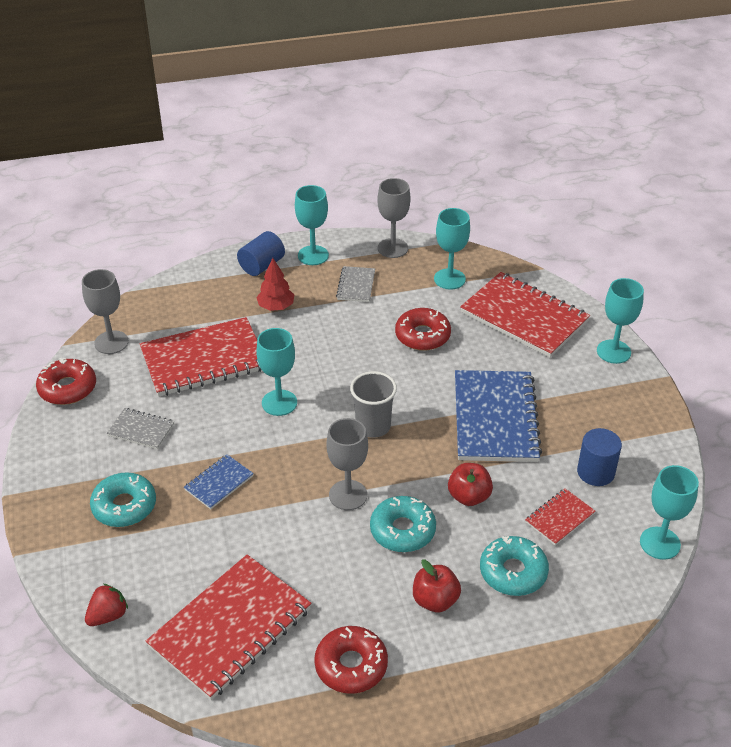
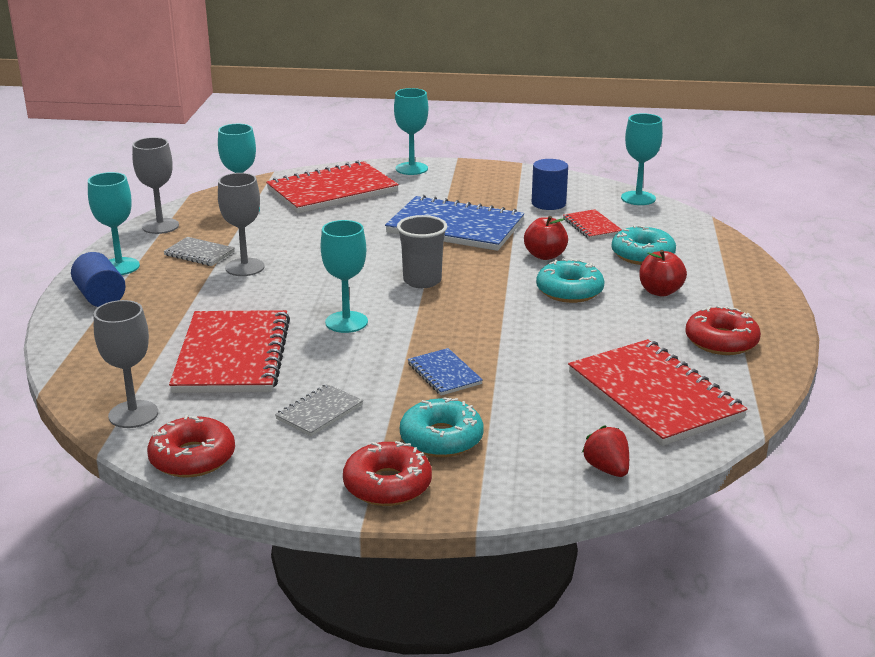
camera: 70 degrees left, 15 degrees down
red tree [256,258,294,311] -> none
grey goblet [327,418,368,510] -> grey goblet moved to [218,173,265,276]
red donut [395,308,451,351] -> red donut moved to [343,441,432,506]

